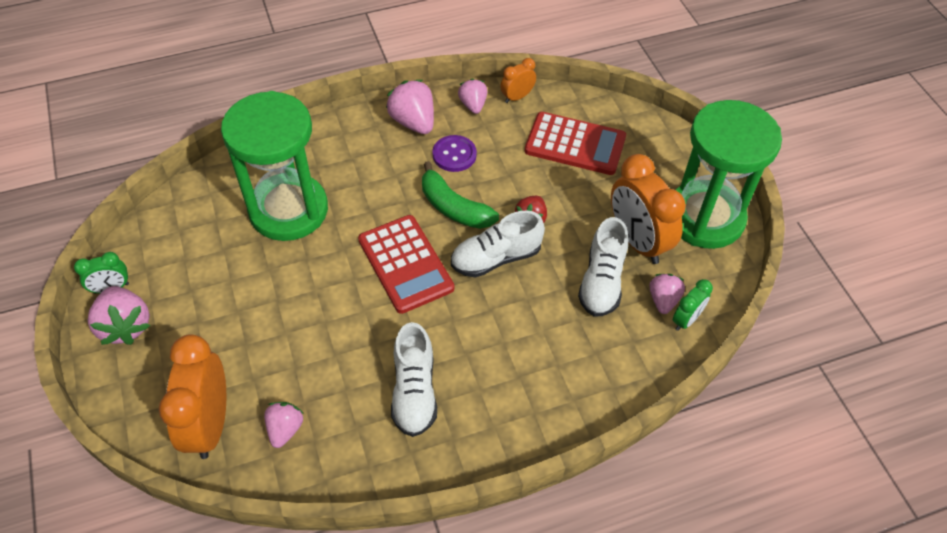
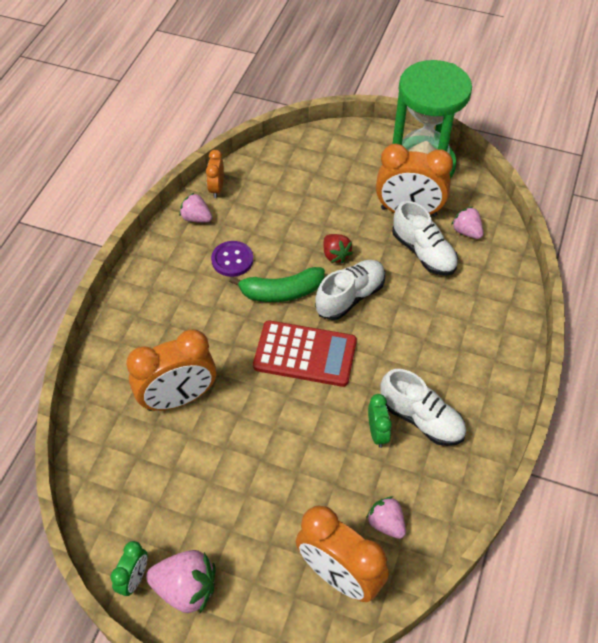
camera: 50 degrees left, 0 degrees up
green hourglass [221,91,328,241] -> orange clock [126,329,216,411]
pink strawberry [386,80,434,134] -> none
white shoe [451,211,545,277] -> white shoe turned 150 degrees counterclockwise [315,260,385,320]
red calculator [525,112,626,175] -> none
green clock [673,279,713,331] -> green clock moved to [368,394,392,448]

